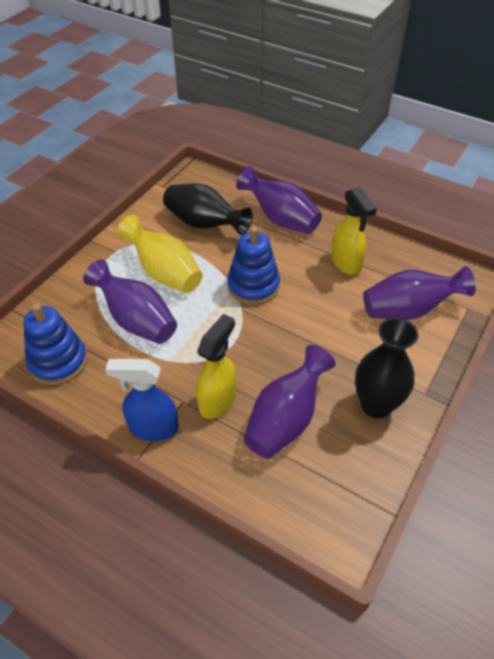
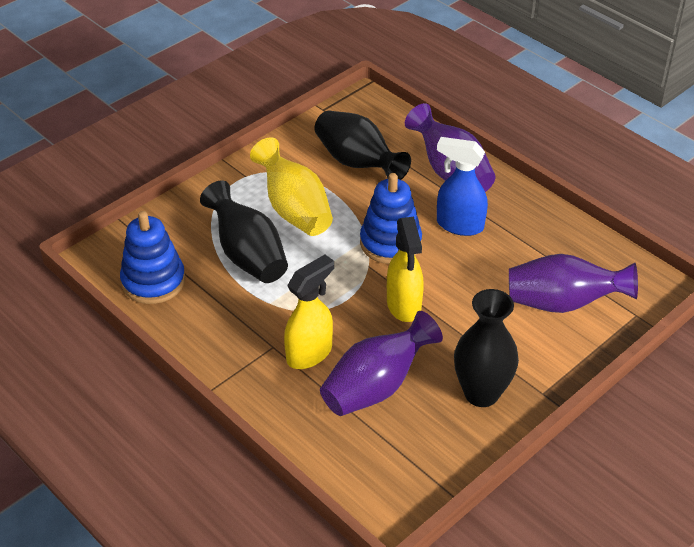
camera: 15 degrees right, 5 degrees down
purple vase [83,260,177,344] -> black vase [200,181,288,283]
blue spray bottle [105,359,178,441] -> blue spray bottle moved to [437,137,488,236]
yellow spray bottle [331,187,377,275] -> yellow spray bottle moved to [387,217,424,322]

